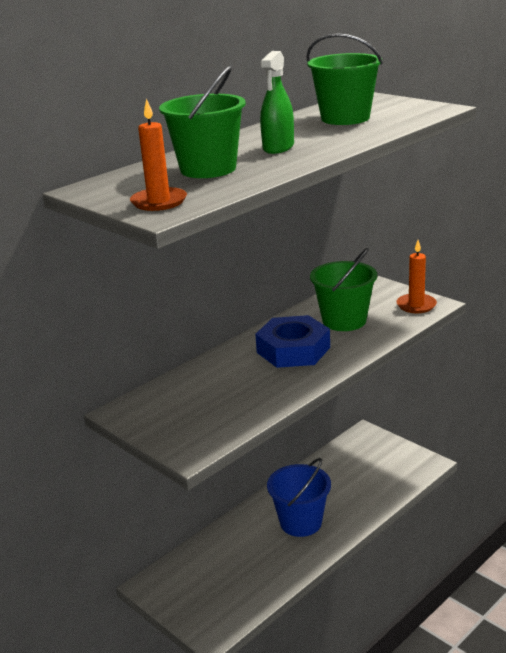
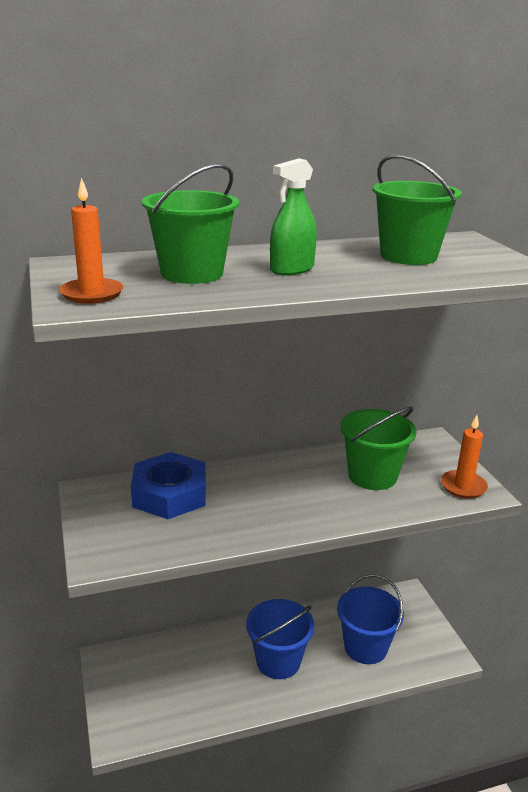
camera: 25 degrees right, 0 degrees up
blue nut [255,315,330,368] -> blue nut moved to [131,452,206,519]
none -> blue bucket [337,574,404,664]

